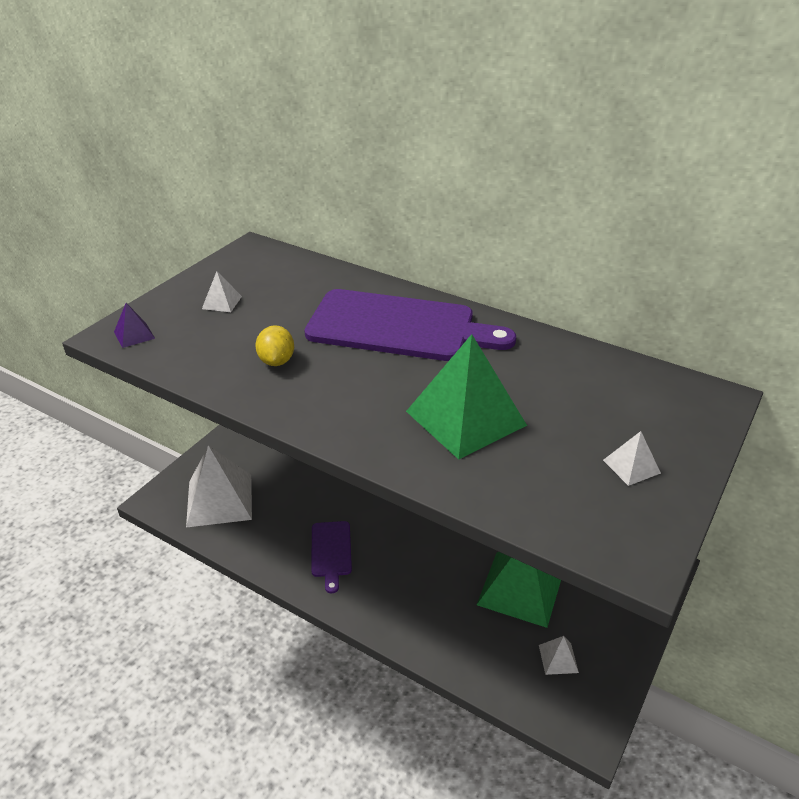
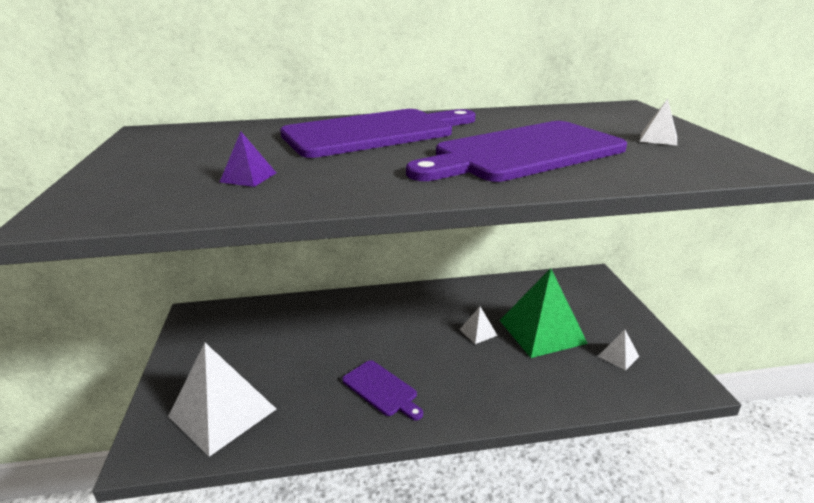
camera: 40 degrees left, 10 degrees down
purple pyramid [114,303,155,348] -> purple pyramid moved to [220,132,276,187]
white pyramid [202,271,242,312] -> white pyramid moved to [459,307,498,344]
yellow lemon [255,325,294,366] -> none
green pyramid [406,334,527,460] -> purple cutting board [406,121,627,182]

